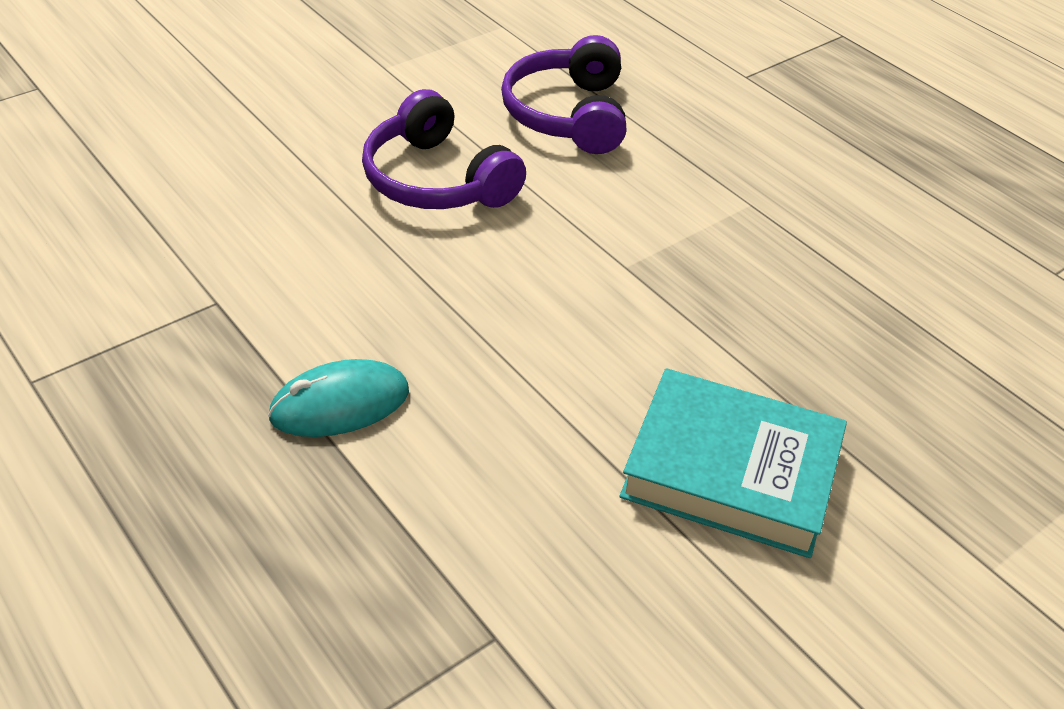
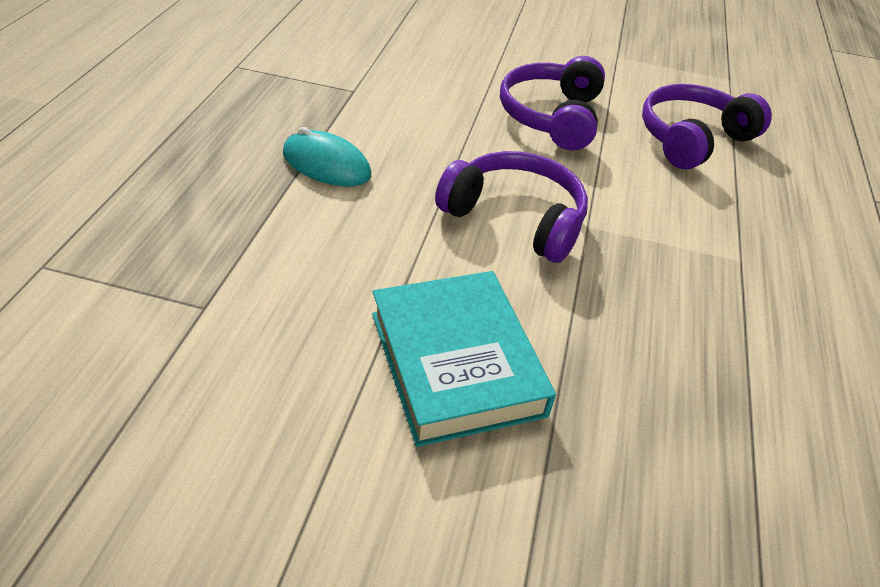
camera: 50 degrees right, 0 degrees up
none -> purple headphones [435,151,588,263]

